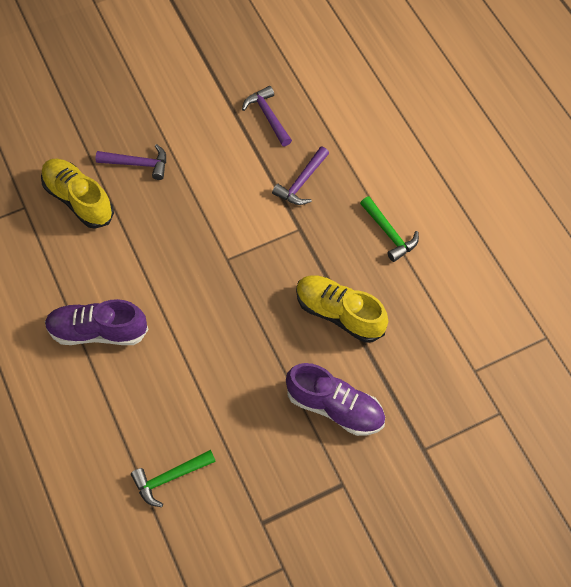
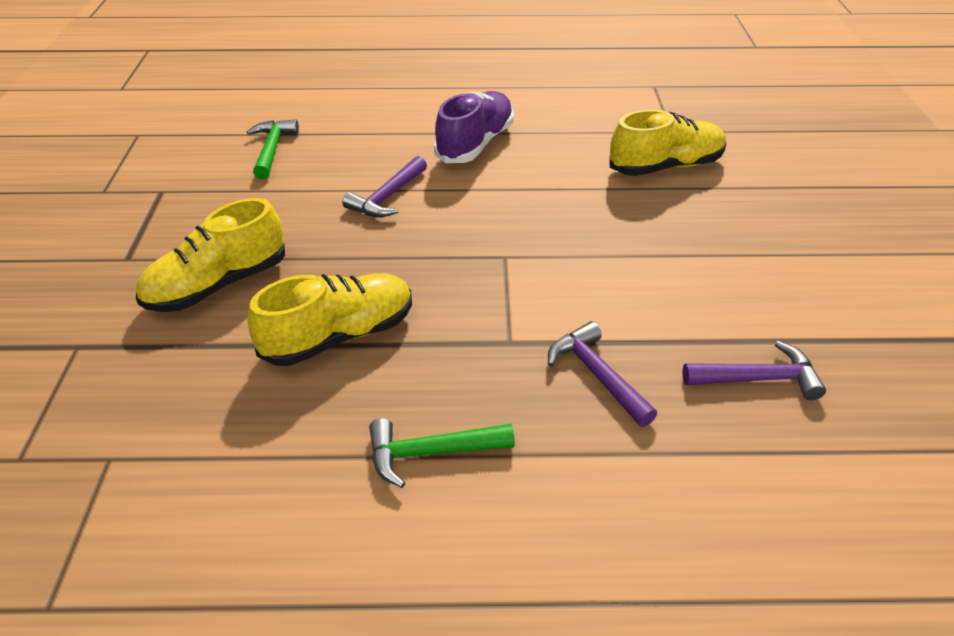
camera: 115 degrees right, 20 degrees down
purple hammer [95,144,166,180] -> purple hammer moved to [342,156,427,217]
purple shoe [286,363,385,436] -> yellow shoe [136,198,285,312]

